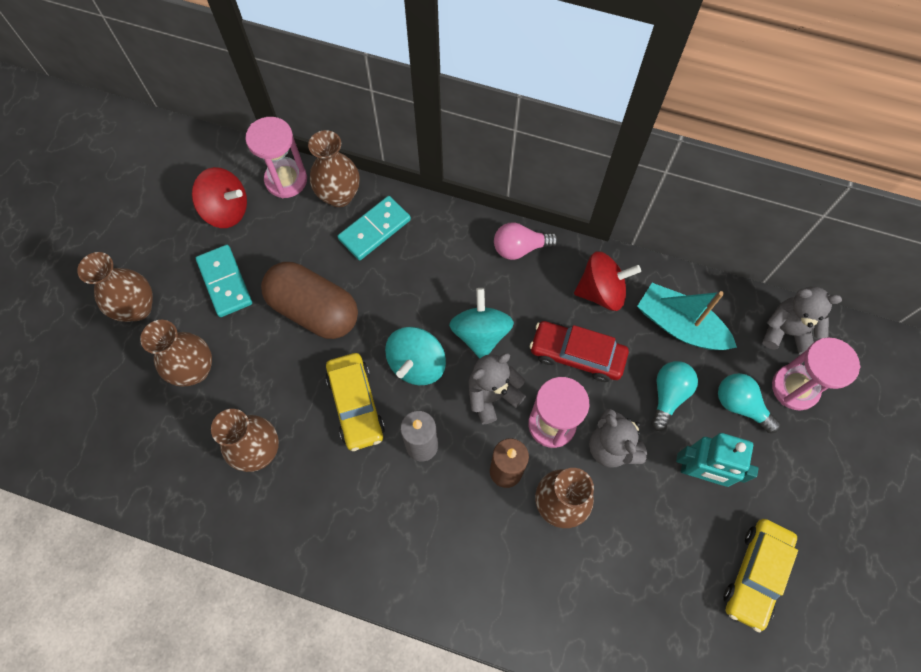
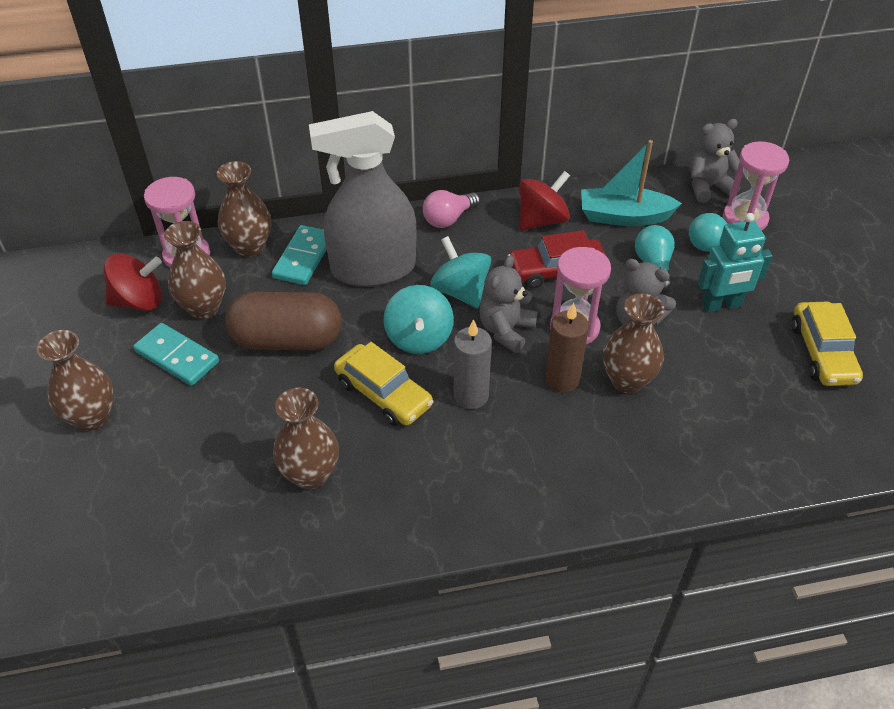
camera: 30 degrees left, 20 degrees down
brown vase [140,320,212,387] -> brown vase moved to [164,221,226,319]
none -> grey spray bottle [309,111,416,287]

